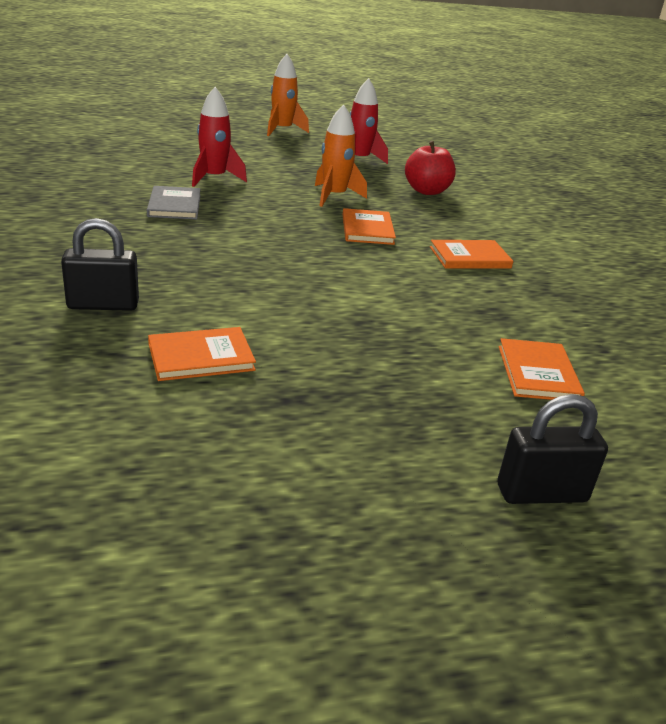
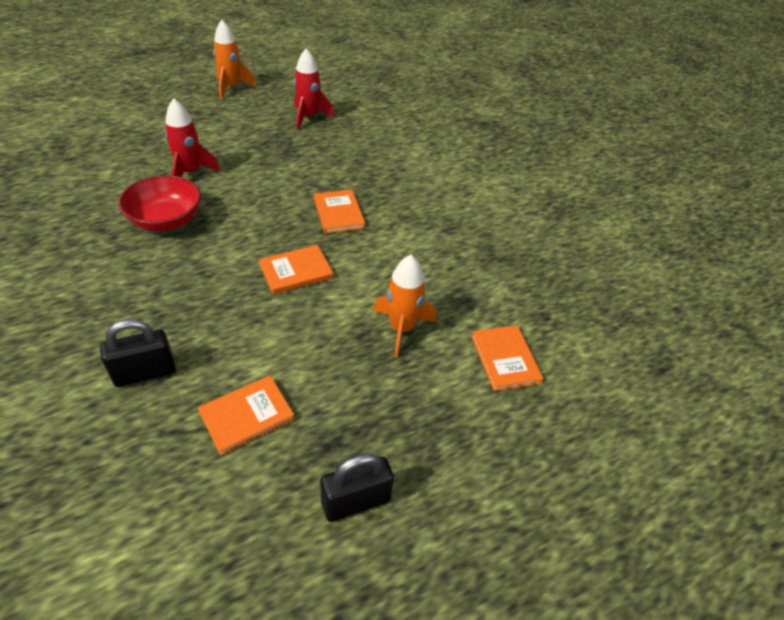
camera: 15 degrees left, 15 degrees up
grey book [147,186,201,220] -> red bowl [118,175,201,231]
orange rocket [315,104,367,207] -> orange rocket moved to [374,255,436,357]
red apple [405,141,456,195] -> none
orange book [430,240,513,269] -> orange book moved to [259,245,333,294]
black padlock [497,394,608,504] -> black padlock moved to [320,453,394,522]

